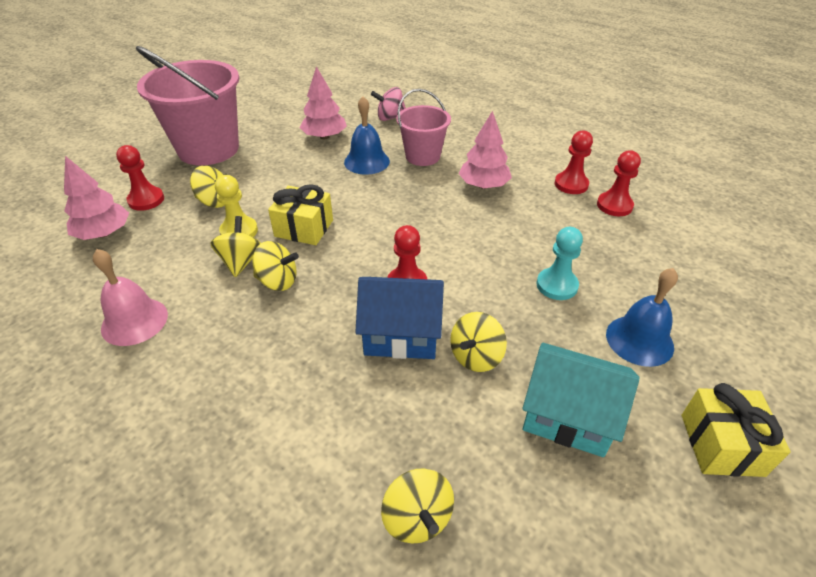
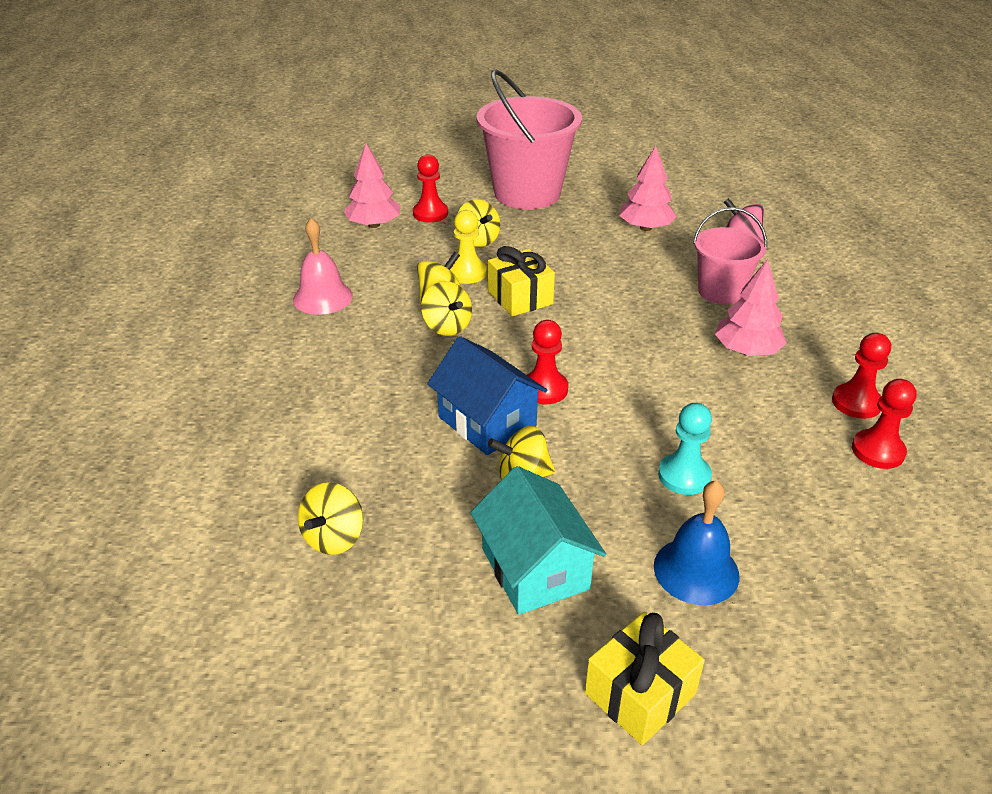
camera: 45 degrees right, 5 degrees down
blue bell [344,96,390,175] -> none

